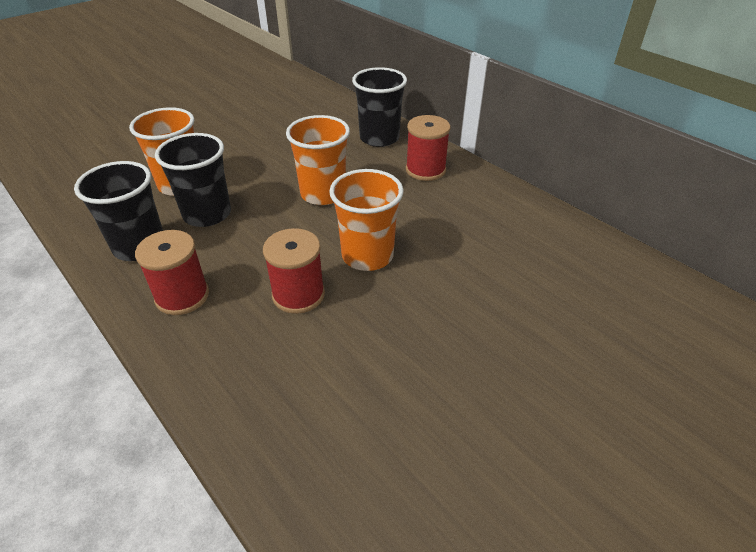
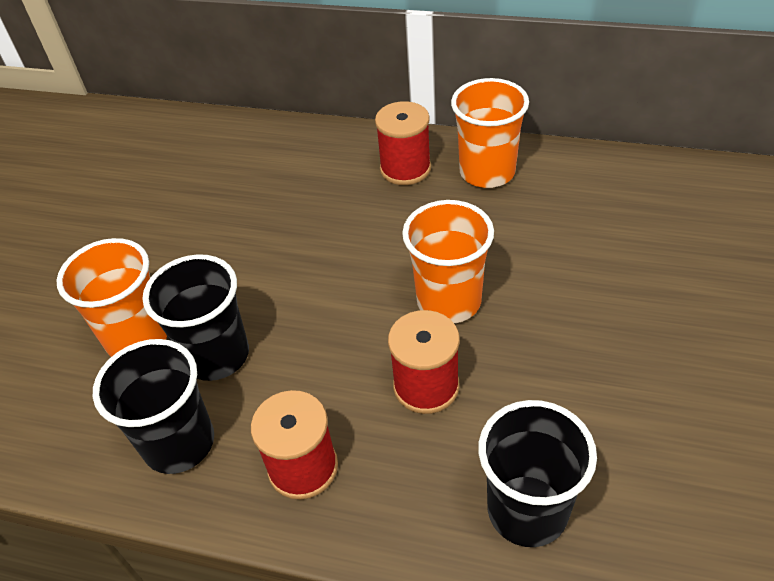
camera: 30 degrees left, 5 degrees up
orange cup [286,115,350,205] -> orange cup moved to [451,78,529,188]
black cup [352,67,407,147] -> black cup moved to [478,400,597,547]

